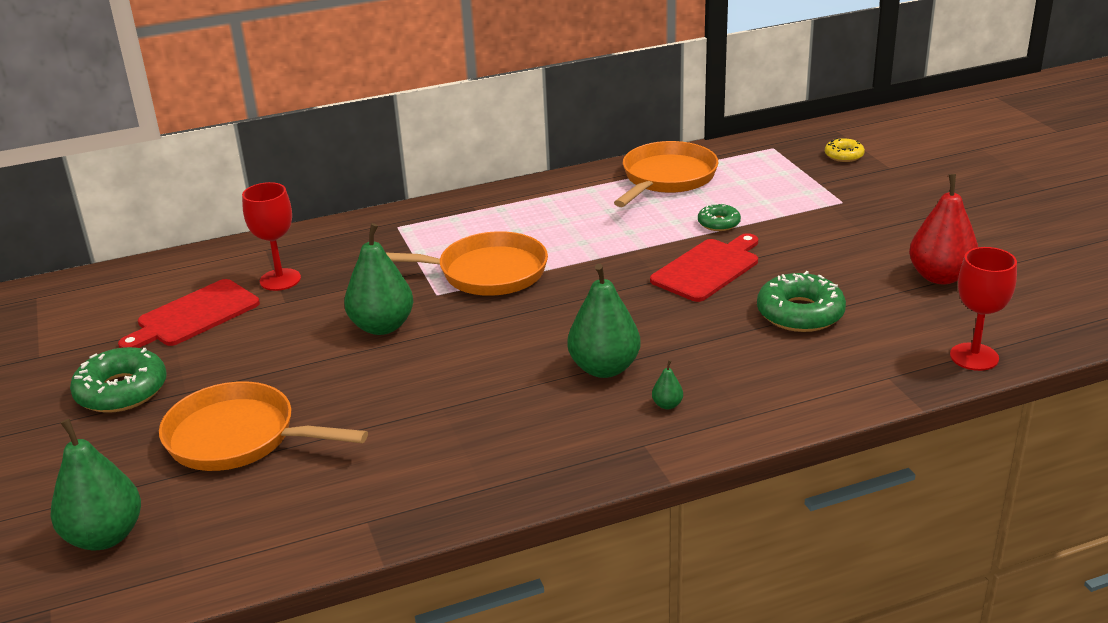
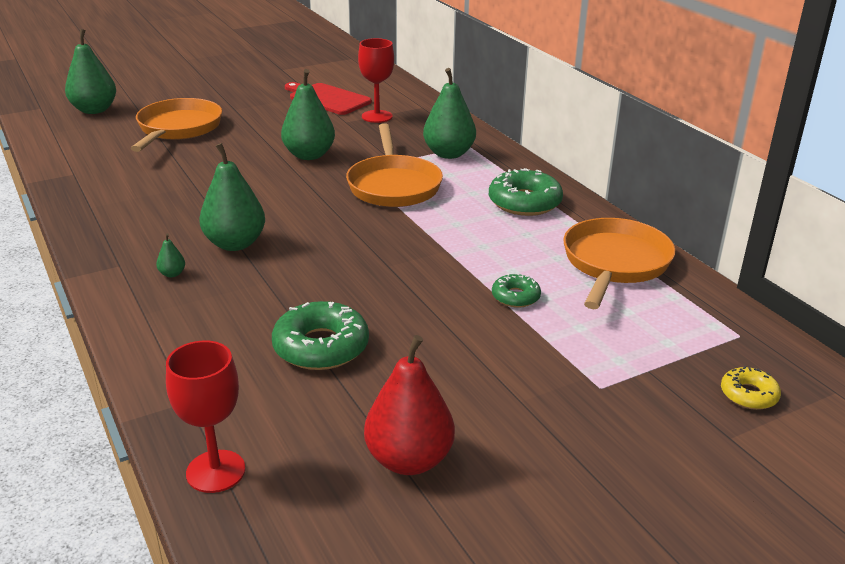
camera: 80 degrees right, 0 degrees up
green donut [70,347,167,413] -> green donut moved to [489,168,563,216]
orange pan [614,141,718,207] -> orange pan turned 90 degrees counterclockwise [563,218,676,309]
red cutting board [650,233,758,302] -> none
none -> green pear [423,68,476,159]

